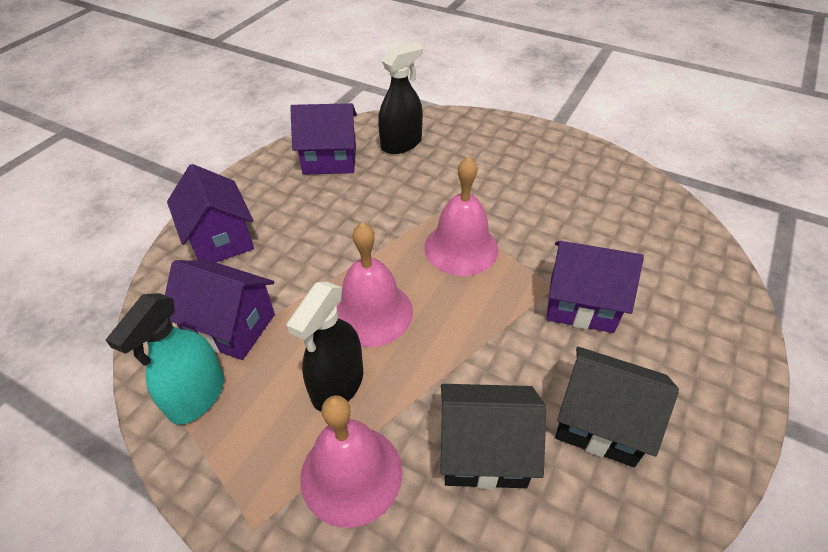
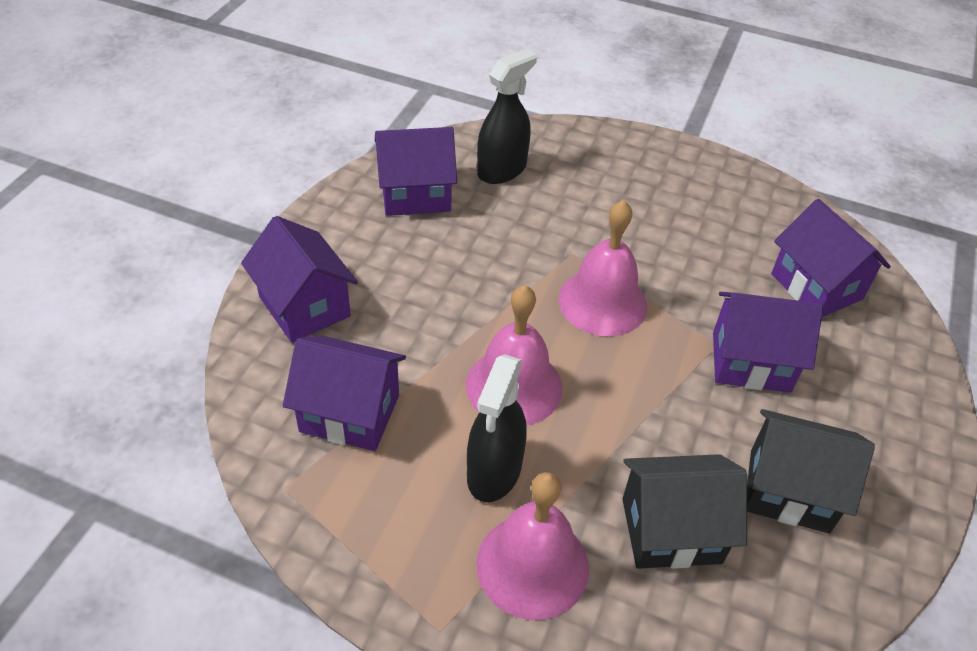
camera: 10 degrees left, 0 degrees up
turquoise spray bottle [106,293,224,425] -> none
none -> purple house [771,199,891,317]

